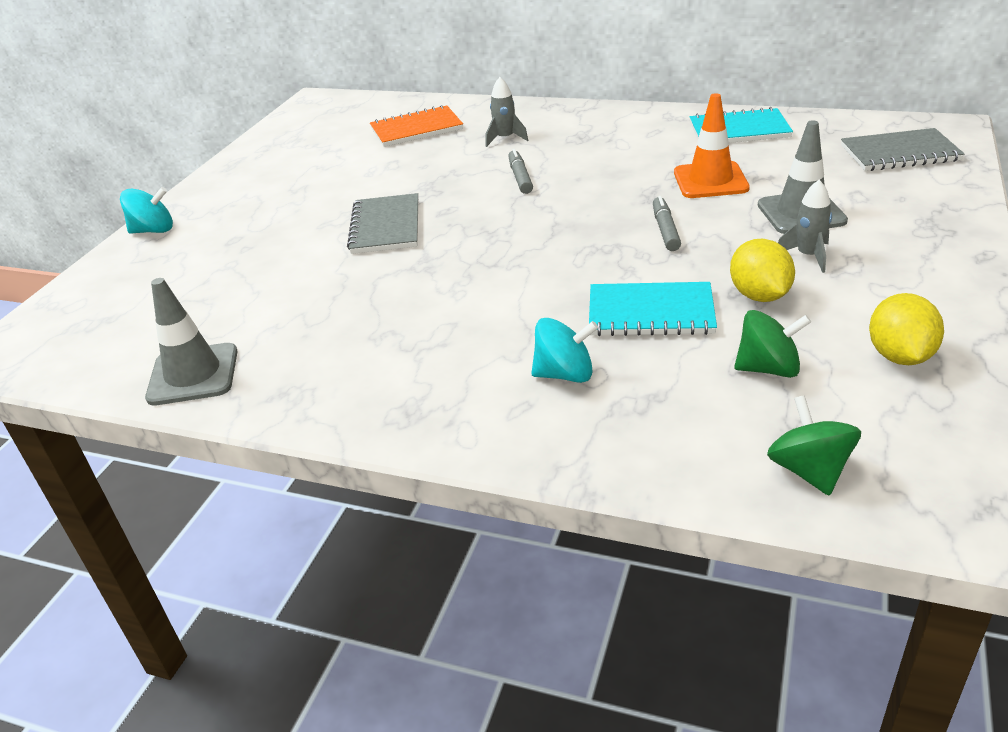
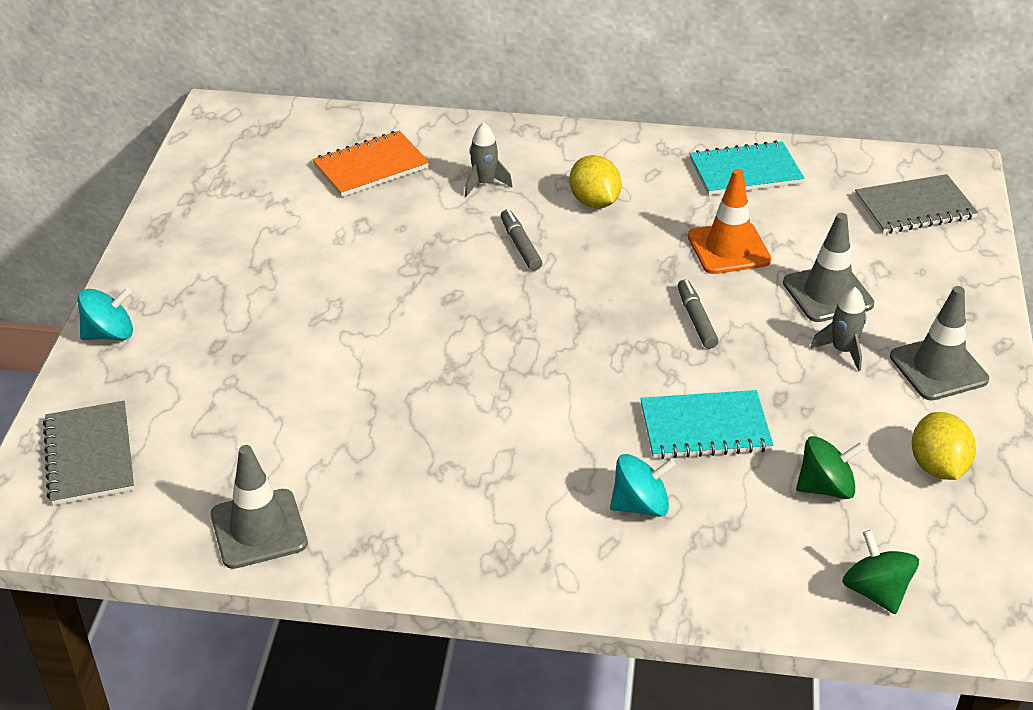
camera: 15 degrees left, 5 degrees up
grey notebook [347,193,418,254] -> grey notebook moved to [43,401,134,505]
yellow lemon [730,239,795,302] -> yellow lemon moved to [570,155,622,208]
none -> grey traffic cone [890,286,989,401]

